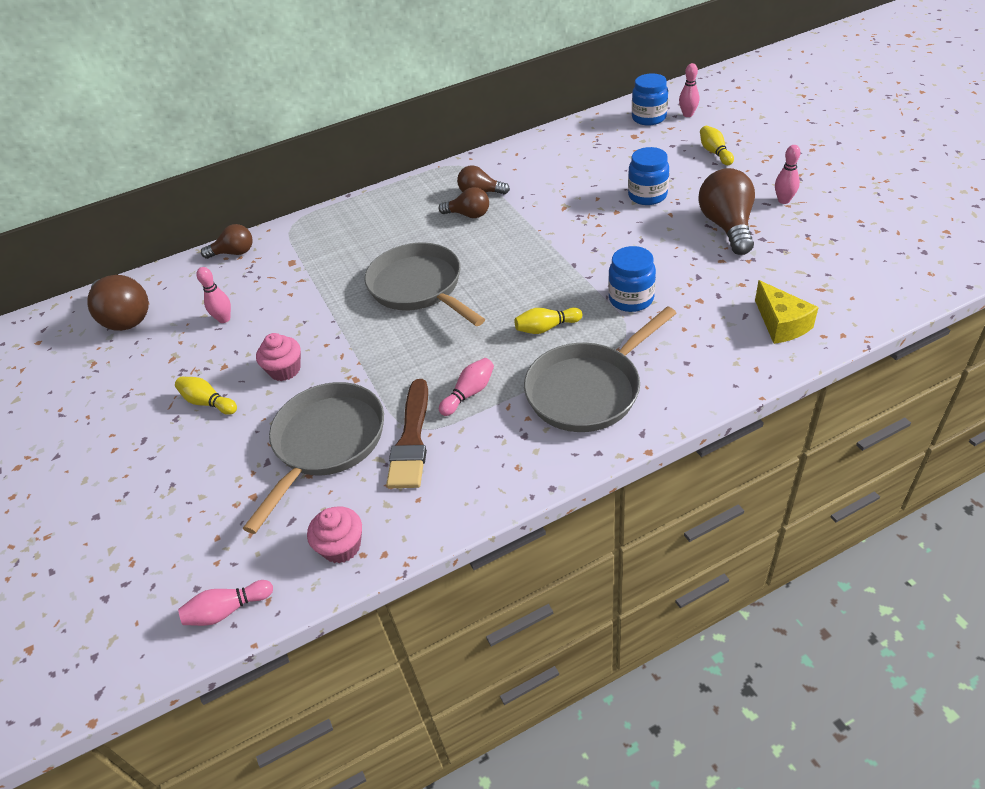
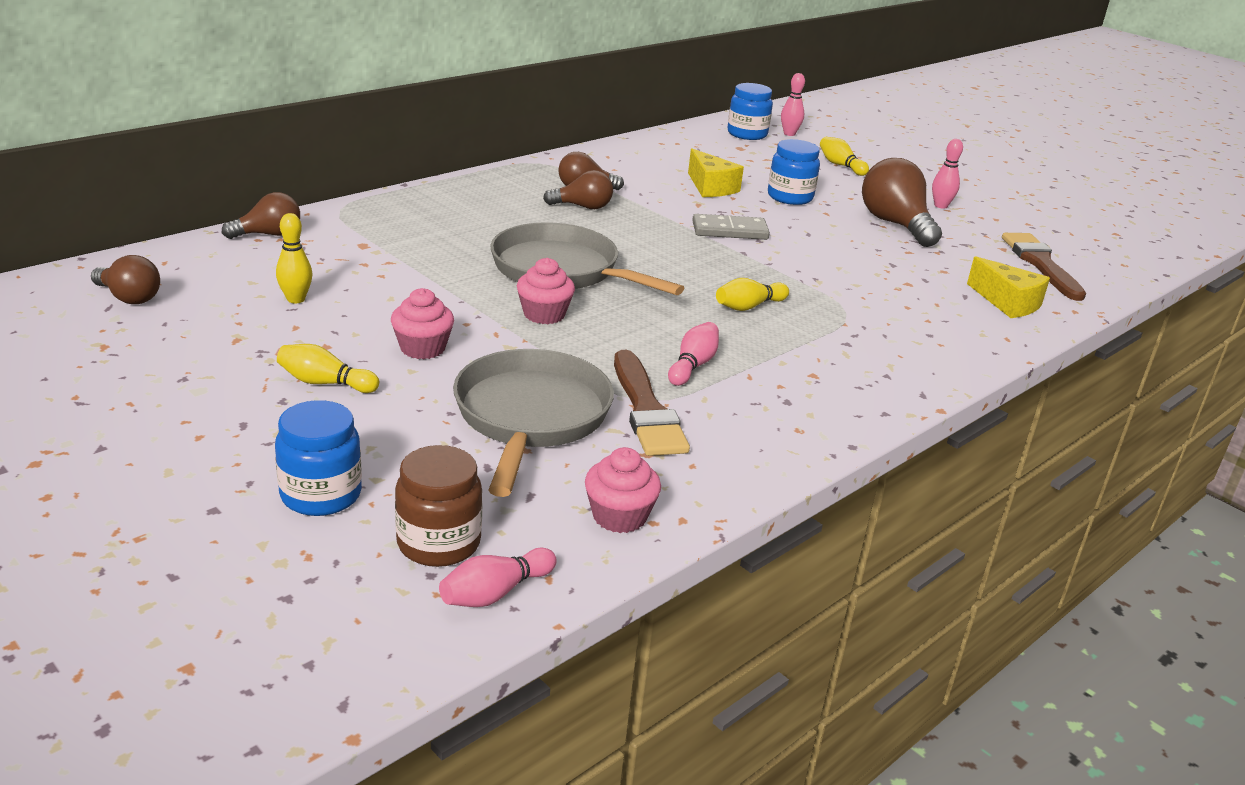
camera: 25 degrees left, 15 degrees down
brown light bulb [87,275,149,331] -> brown light bulb [91,255,160,304], size x0.60
pink bowling pin [196,267,231,323] -> yellow bowling pin [276,213,312,303]
grey pan [524,306,677,432] -> none
blue jar [608,246,656,312] -> blue jar moved to [275,400,362,516]
none -> brown jar [395,445,482,567]
none -> pink cupcake [517,258,575,324]
none -> yellow cheese [688,148,744,197]
none -> grey domino [692,214,770,240]
none -> brown brush [1002,233,1086,301]

